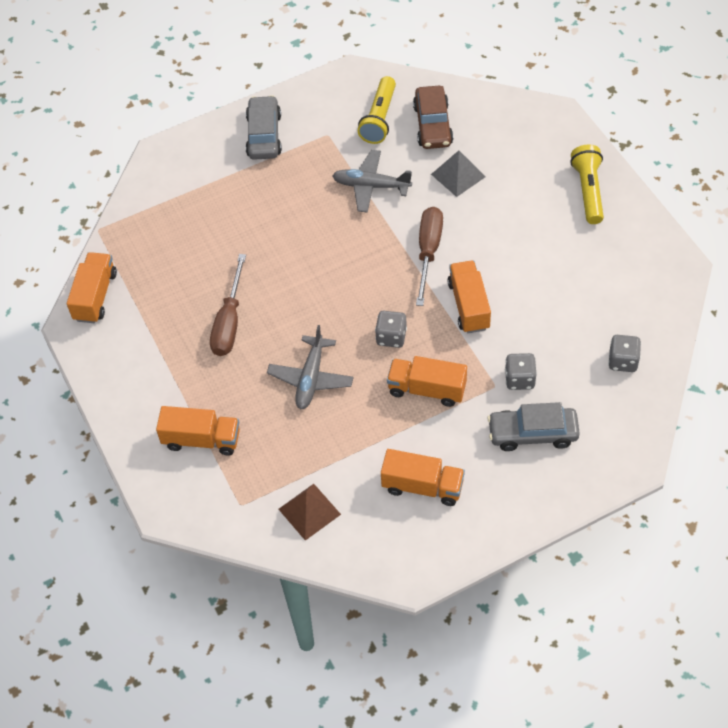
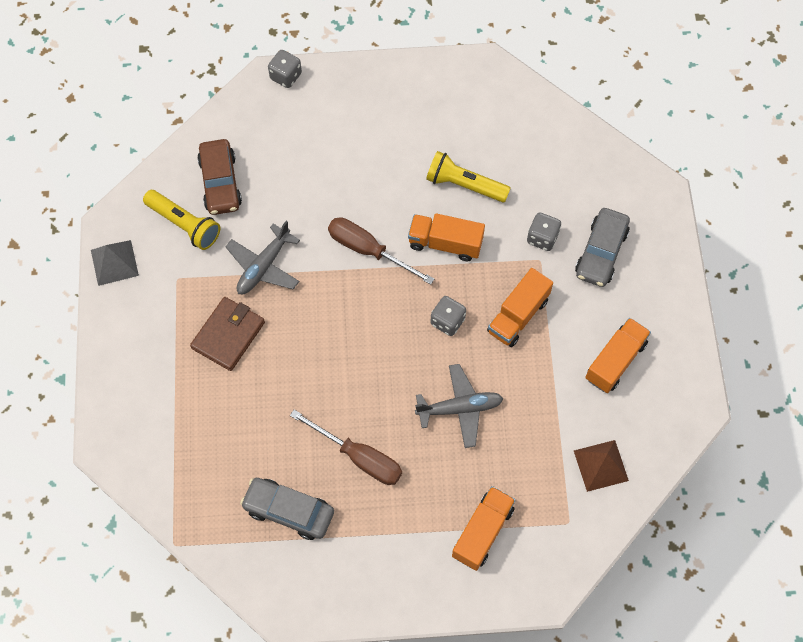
camera: 70 degrees left, 10 degrees up
orange truck [67,252,117,323] -> none
grey car [246,95,282,160] -> grey car moved to [240,478,334,540]
grey plane [267,325,354,410] -> grey plane turned 45 degrees counterclockwise [415,364,503,448]
brown car [413,86,453,149] -> brown car turned 60 degrees clockwise [197,139,242,215]
grey pyramid [431,150,485,197] -> grey pyramid moved to [91,240,139,286]
yellow flashlight [570,145,604,224] -> yellow flashlight moved to [426,151,511,202]
grey dice [608,335,641,372] -> grey dice moved to [268,50,302,88]
none -> brown wallet [190,297,265,371]

